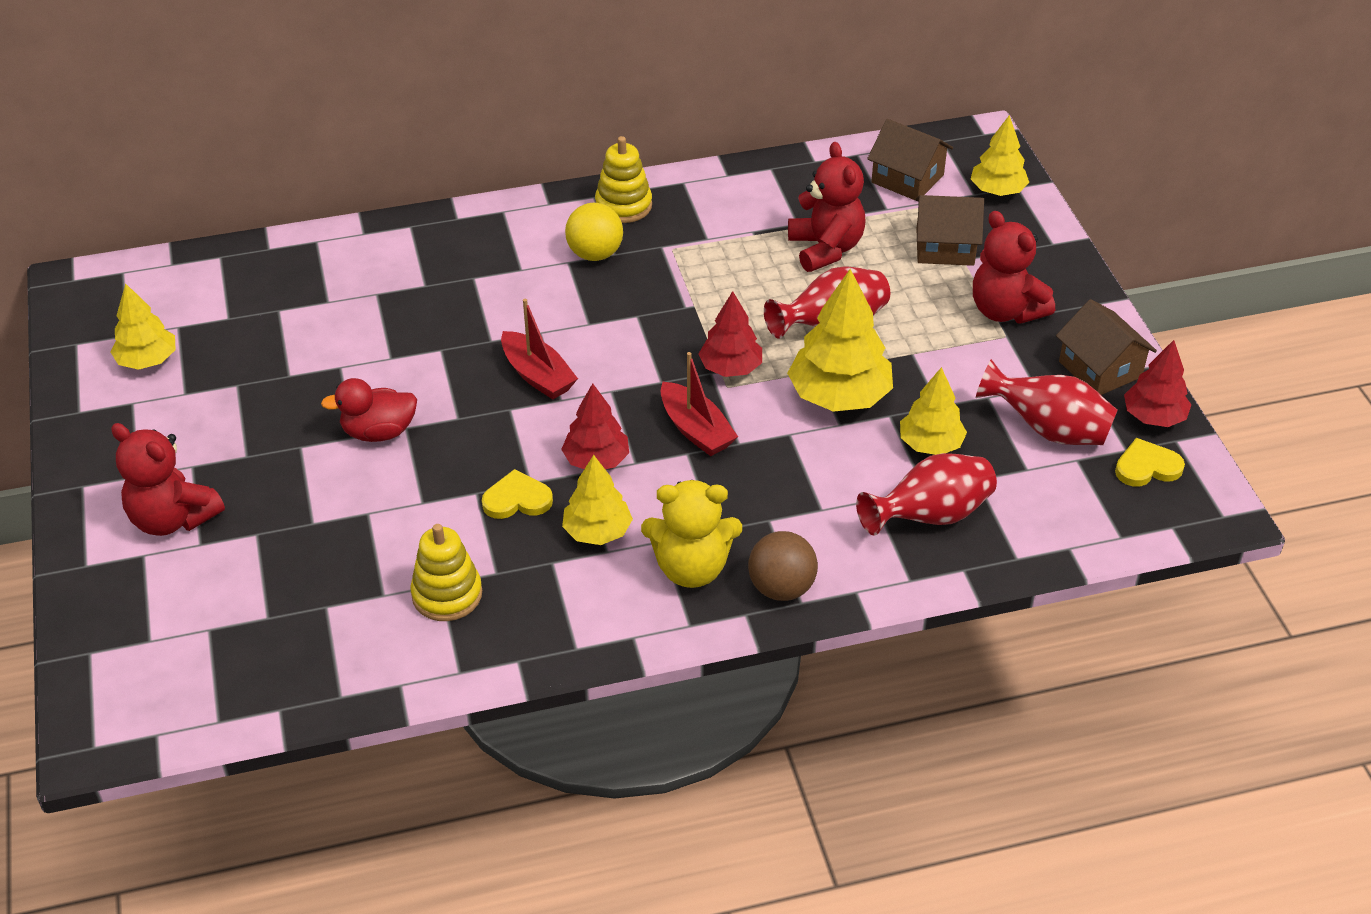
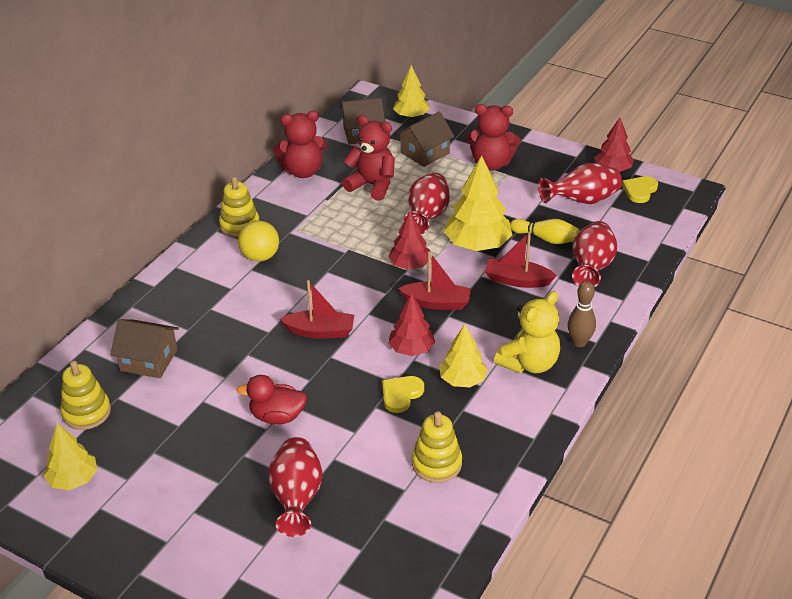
camera: 45 degrees left, 5 degrees down
red teddy bear [111,423,225,536] -> red teddy bear moved to [273,111,327,178]
red duck [321,378,417,442] -> red duck turned 60 degrees clockwise [236,375,307,424]
brown ball [748,531,818,601] -> brown bowling pin [568,281,596,347]
yellow tree [900,367,967,455] -> yellow bowling pin [510,219,579,244]
brown house [1056,299,1157,395] -> brown house moved to [110,319,179,378]
none -> yellow stacking toy [60,361,111,430]
none -> red vase [268,437,323,537]
none -> red boat [485,231,557,288]

